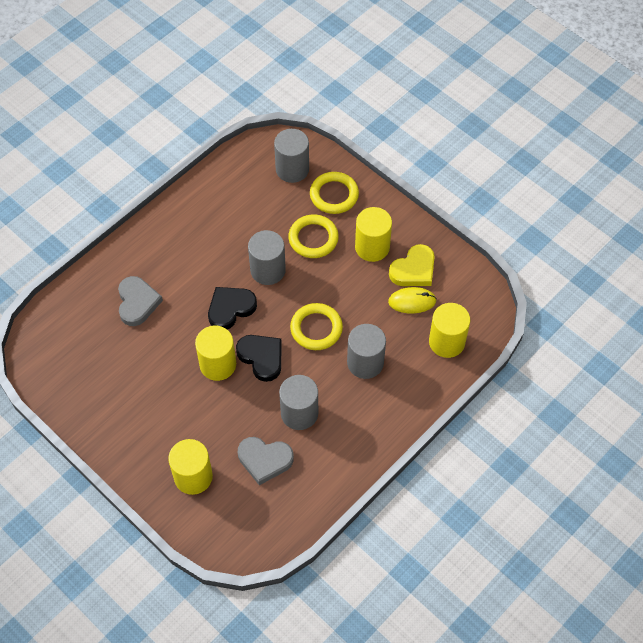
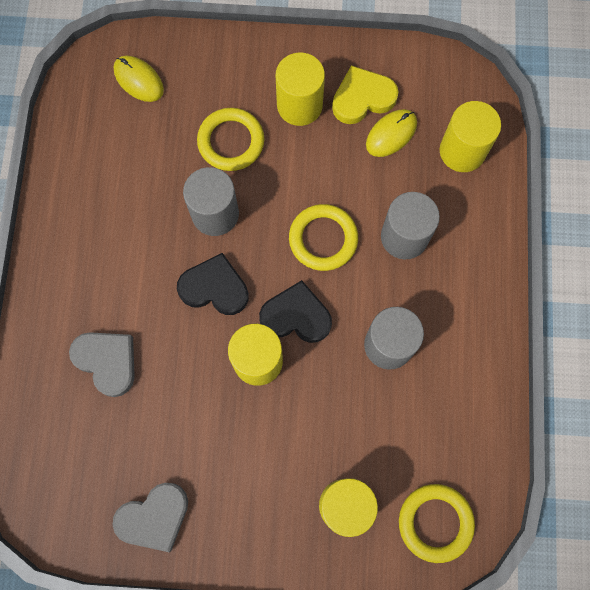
camera: 40 degrees left, 15 degrees up
black heart [208,287,257,329] -> black heart turned 90 degrees clockwise [177,253,249,315]
grey heart [238,437,294,485] -> grey heart moved to [113,483,188,552]
grey cylinder [274,129,309,183] -> yellow mouse [114,56,164,102]
yellow ring [310,172,359,214] -> yellow ring moved to [399,484,475,563]
yellow heart [389,244,435,286] -> yellow heart turned 120 degrees counterclockwise [332,66,399,124]

